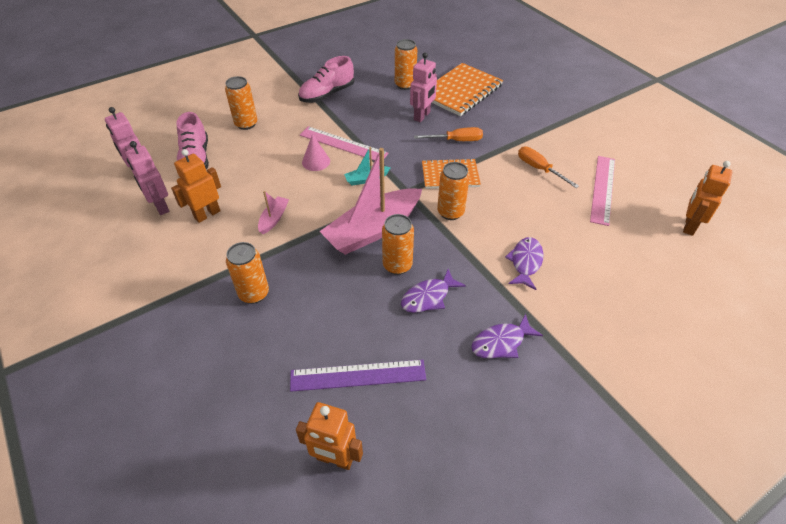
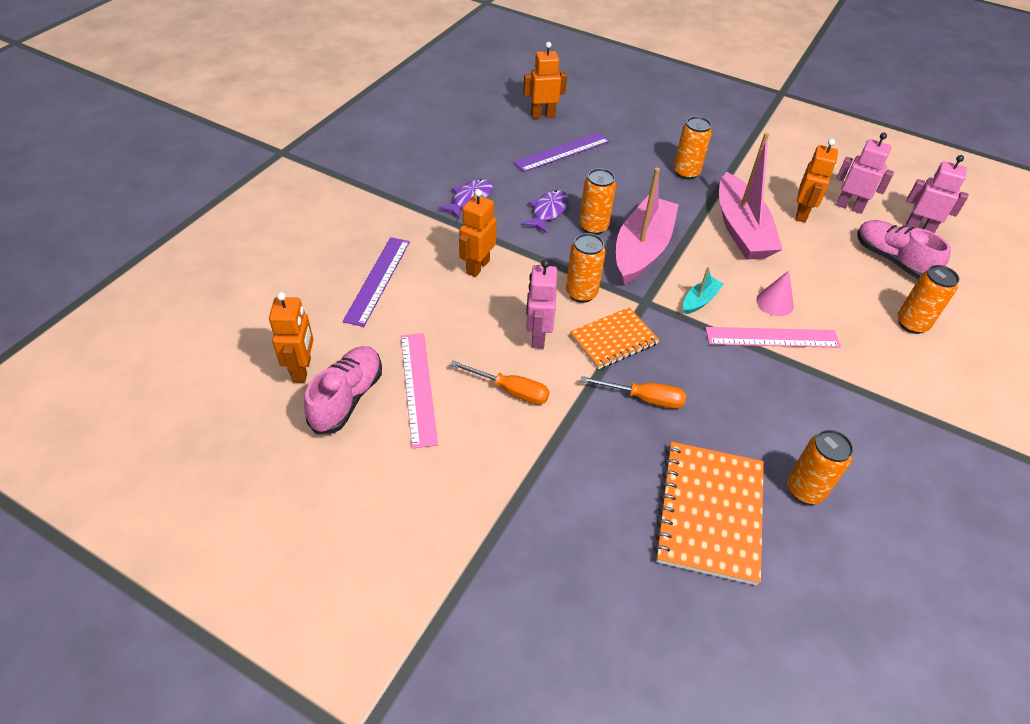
camera: 150 degrees right, 0 degrees up
pink boat [258,191,289,234] -> pink boat [719,133,783,260], size x2.25
pink shoe [298,56,354,103] -> pink shoe moved to [304,346,382,434]
pink robot [410,52,437,122] -> pink robot moved to [526,260,557,349]
orange screwdriver [414,127,483,141] -> orange screwdriver turned 135 degrees counterclockwise [580,376,686,409]
purple fish [505,237,543,290] -> orange robot [459,189,497,277]
none -> purple ruler [343,237,410,327]

